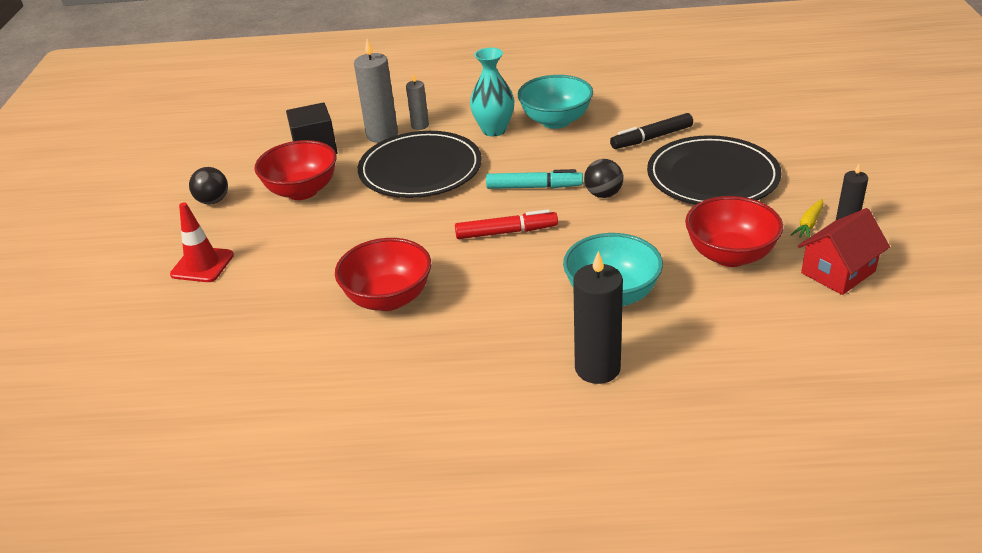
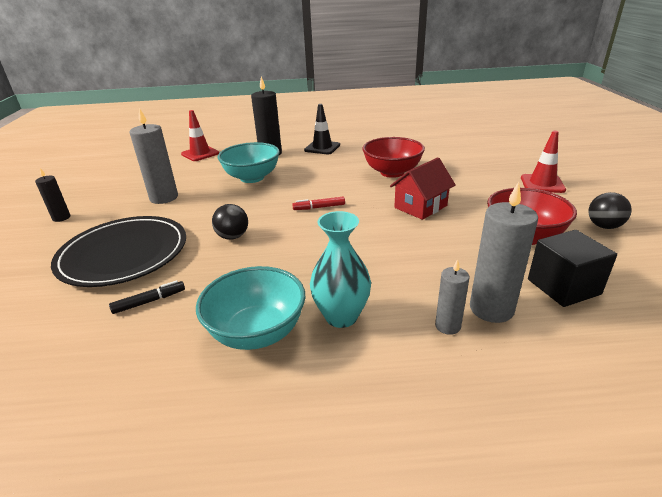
camera: 175 degrees right, 5 degrees down
black plate [358,131,482,198] -> none
red marker [455,209,558,239] -> red marker [292,197,345,210], size x0.65
turquoise marker [486,169,583,189] -> none
black marker [610,113,693,149] -> black marker [109,280,185,314], size x0.65
red bowl [685,196,783,267] -> grey candle [129,108,178,204]
yellow carrot [791,199,824,238] -> none
red house [798,208,890,295] -> red house moved to [390,157,456,220]
none -> red traffic cone [181,110,219,161]
none -> black traffic cone [304,104,340,154]

